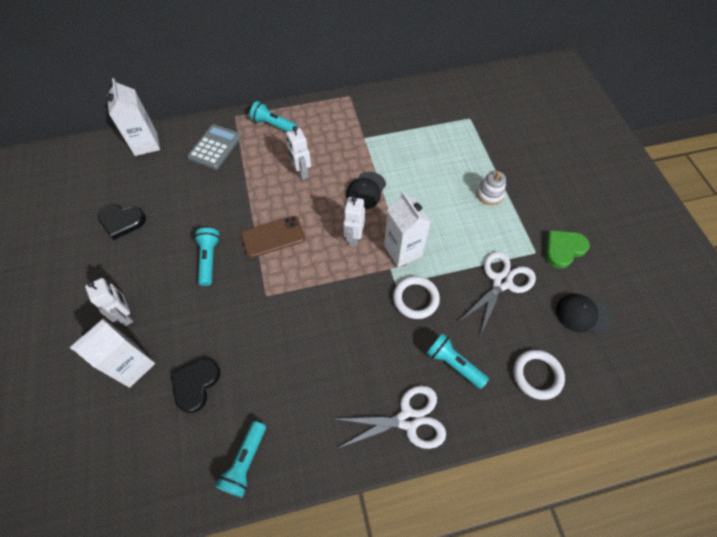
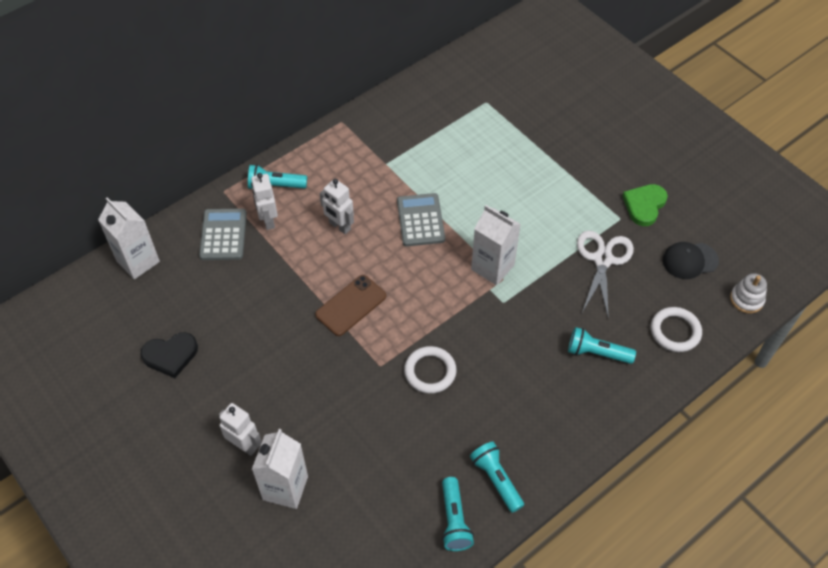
camera: 25 degrees left, 5 degrees down
black heart [171,358,220,413] -> none
turquoise flashlight [194,228,220,286] -> turquoise flashlight moved to [470,442,524,513]
white scissors [336,385,446,449] -> none
white robot [343,196,365,247] -> white robot moved to [251,173,278,230]
black cap [346,172,386,209] -> grey calculator [397,193,445,246]
white ring [393,276,440,319] -> white ring moved to [404,346,457,394]
white stacking toy [476,171,506,205] -> white stacking toy moved to [730,273,767,313]

